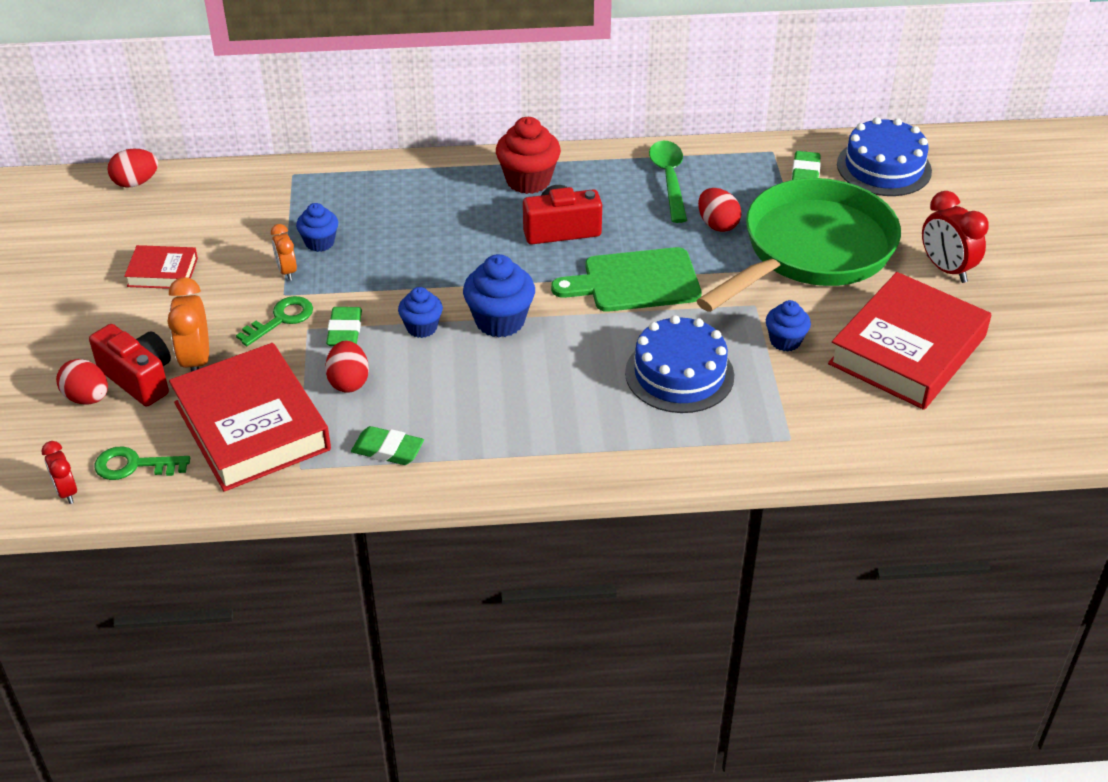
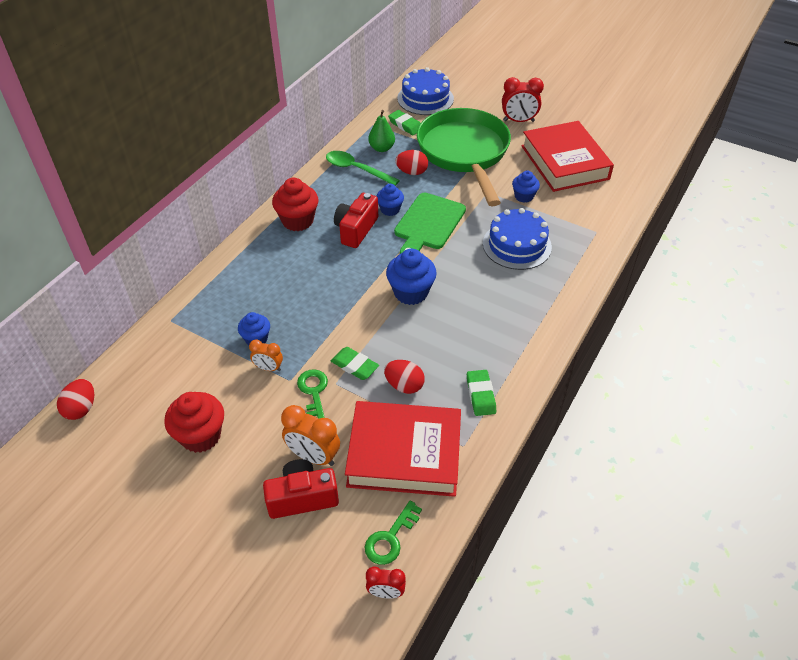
camera: 55 degrees left, 5 degrees up
red egg [56,359,108,404] -> none
red book [124,245,198,289] -> red cupcake [164,392,224,453]
green eraser [351,426,424,465] -> green eraser turned 60 degrees counterclockwise [467,370,496,416]
blue cupcake [398,287,443,338] -> blue cupcake moved to [377,184,404,216]
none -> green pear [368,110,395,152]

